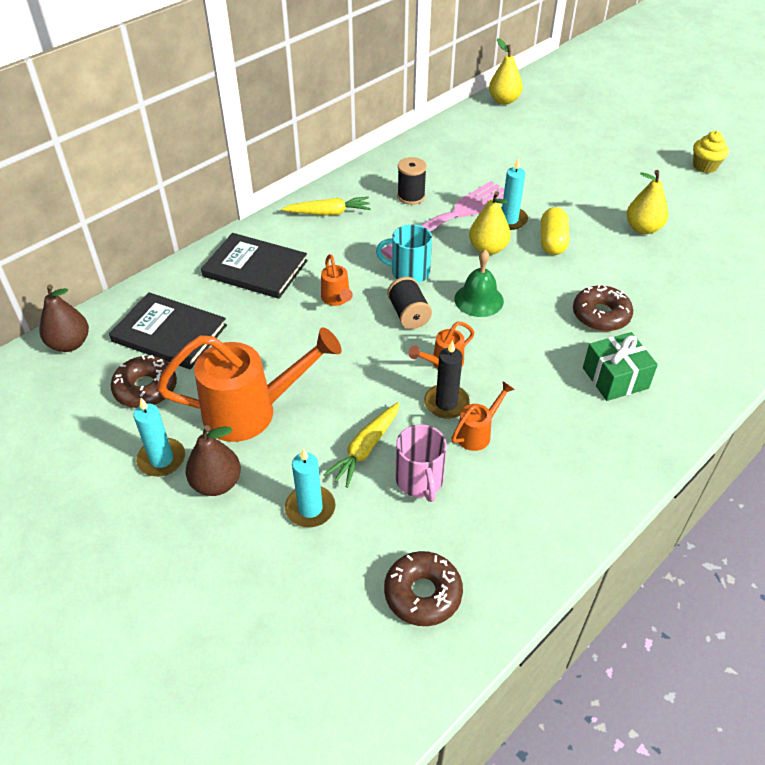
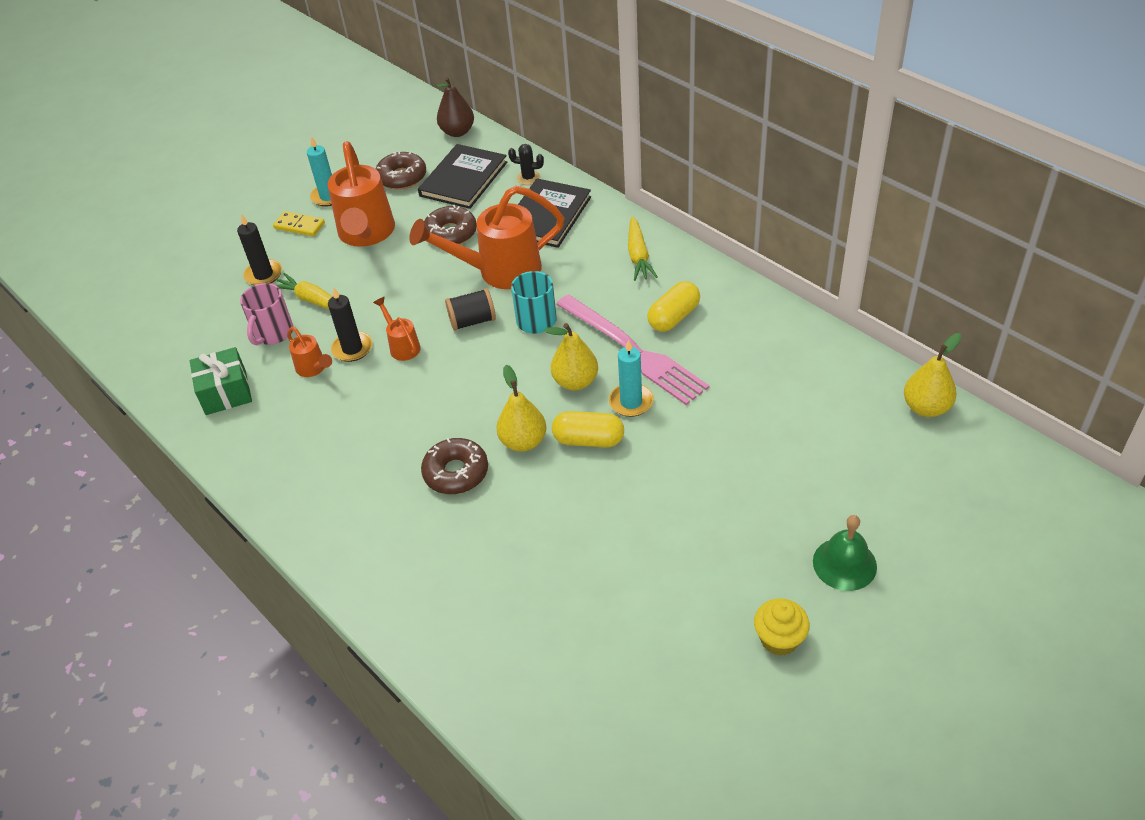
camera: 95 degrees right, 0 degrees up
brown pear [186,425,241,496] -> yellow domino [273,211,325,237]
turquoise candle [285,448,335,527] -> black candle [237,214,282,285]
orange watering can [321,254,353,306] -> orange watering can [409,186,564,289], size x2.12
brown donut [384,551,463,626] -> brown donut moved to [424,205,477,245]
pink mug [395,424,447,502] -> pink mug turned 60 degrees counterclockwise [240,283,293,345]
black spool [397,157,427,205] -> yellow capsule [647,281,700,332]
green bell [454,250,504,317] -> green bell moved to [813,515,877,591]
green gift [583,332,658,401] -> green gift moved to [190,347,252,415]
yellow pear [626,170,668,234] -> yellow pear moved to [496,365,547,452]
none -> black cactus [508,144,544,185]

